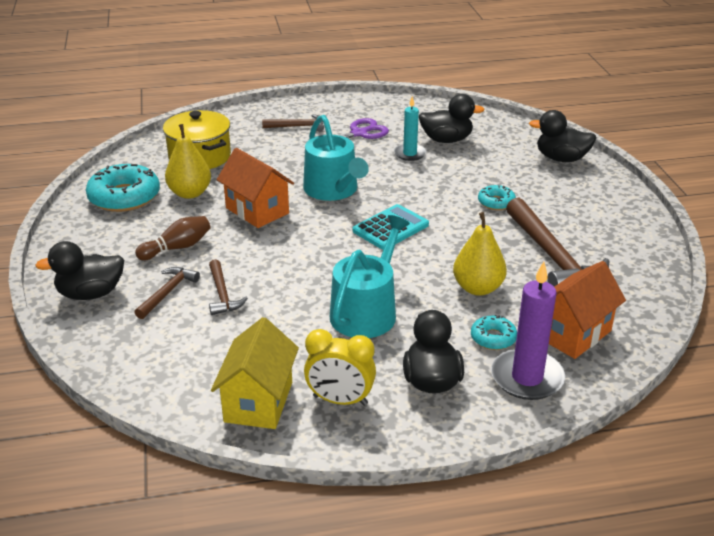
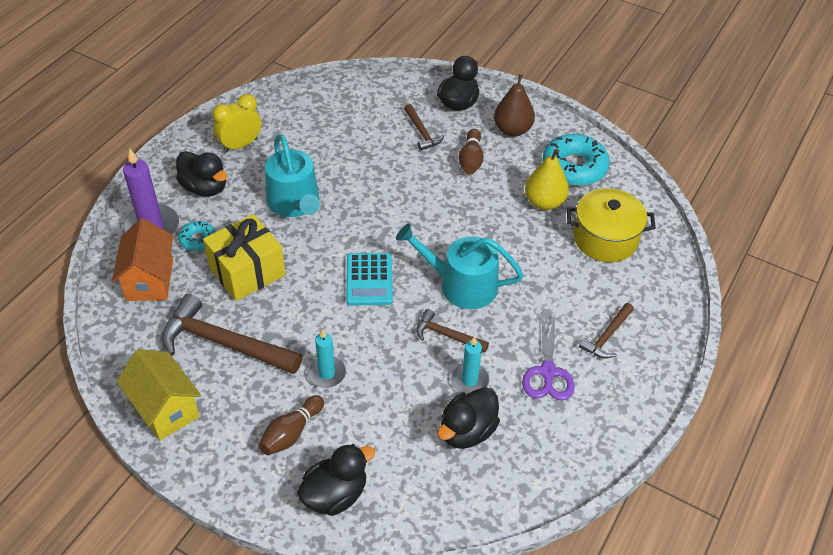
camera: 130 degrees right, 15 degrees up
brown hammer [209,259,248,315] -> brown hammer moved to [416,309,489,353]
yellow house [211,317,299,429] -> yellow house moved to [117,349,201,440]
orange house [217,148,294,228] -> none
yellow pear [453,212,507,296] -> yellow gift [203,214,286,301]
turquoise donut [478,185,516,210] -> turquoise candle [307,329,346,388]
none -> brown bowling pin [259,395,324,455]
none -> brown pear [494,74,535,137]

